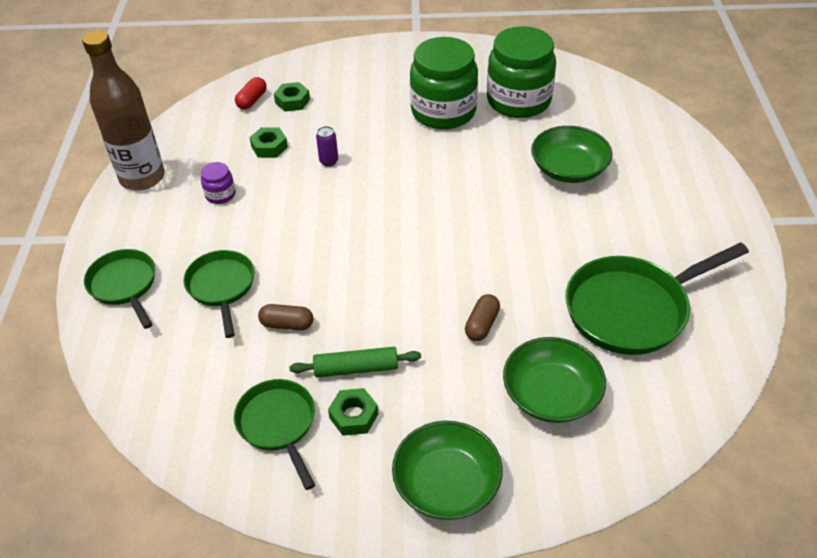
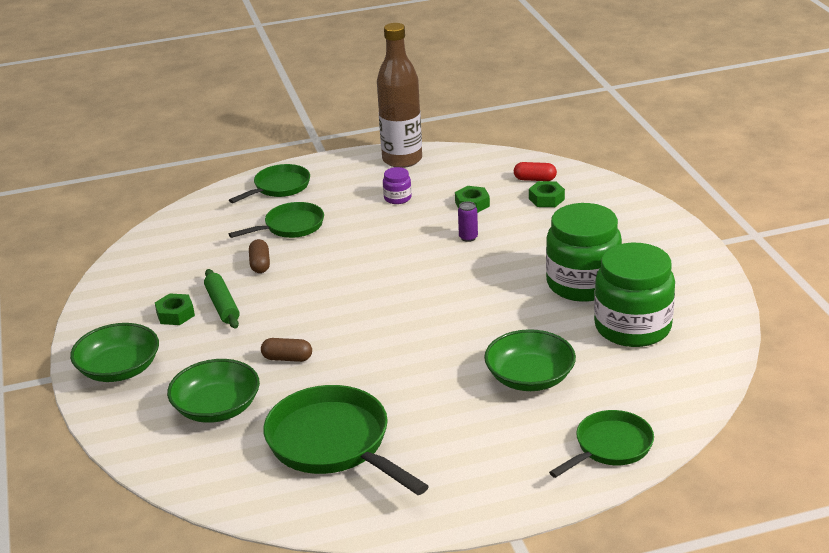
camera: 75 degrees right, 15 degrees down
green pan [234,379,315,490] -> green pan moved to [549,410,654,478]

